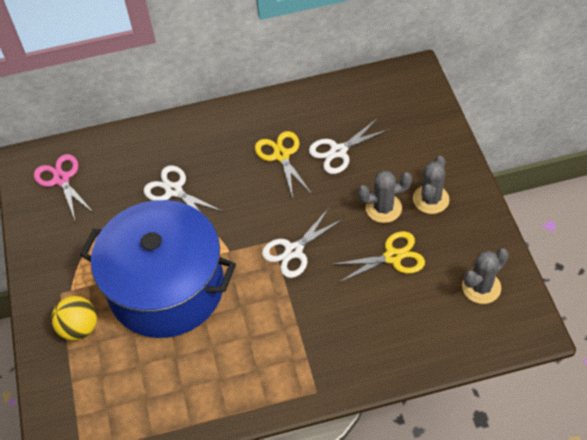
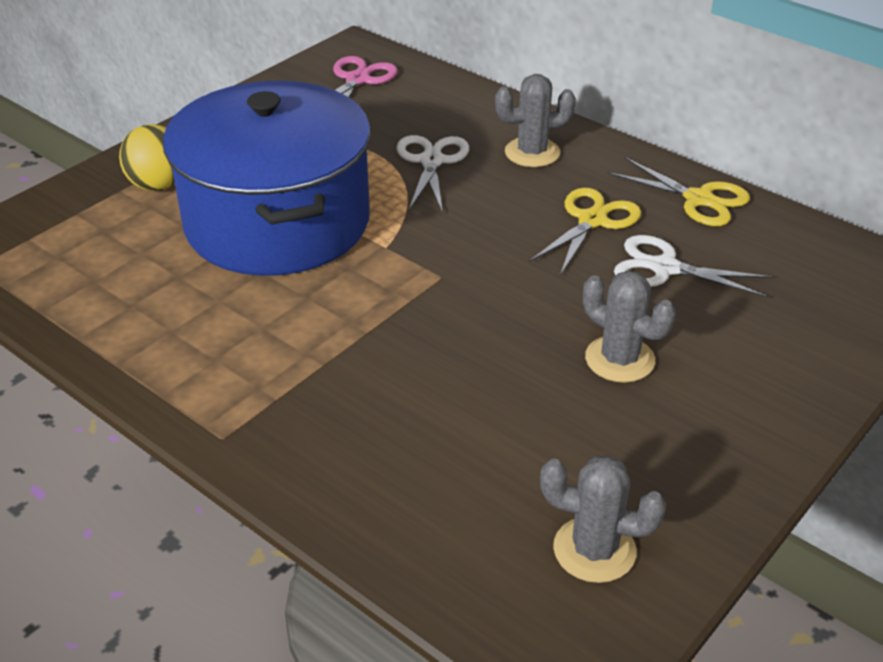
camera: 50 degrees right, 15 degrees down
white scissors [262,208,343,278] -> none
yellow scissors [331,231,425,283] -> yellow scissors moved to [608,157,750,226]
grey cactus [413,156,450,214] -> grey cactus moved to [495,74,576,167]

